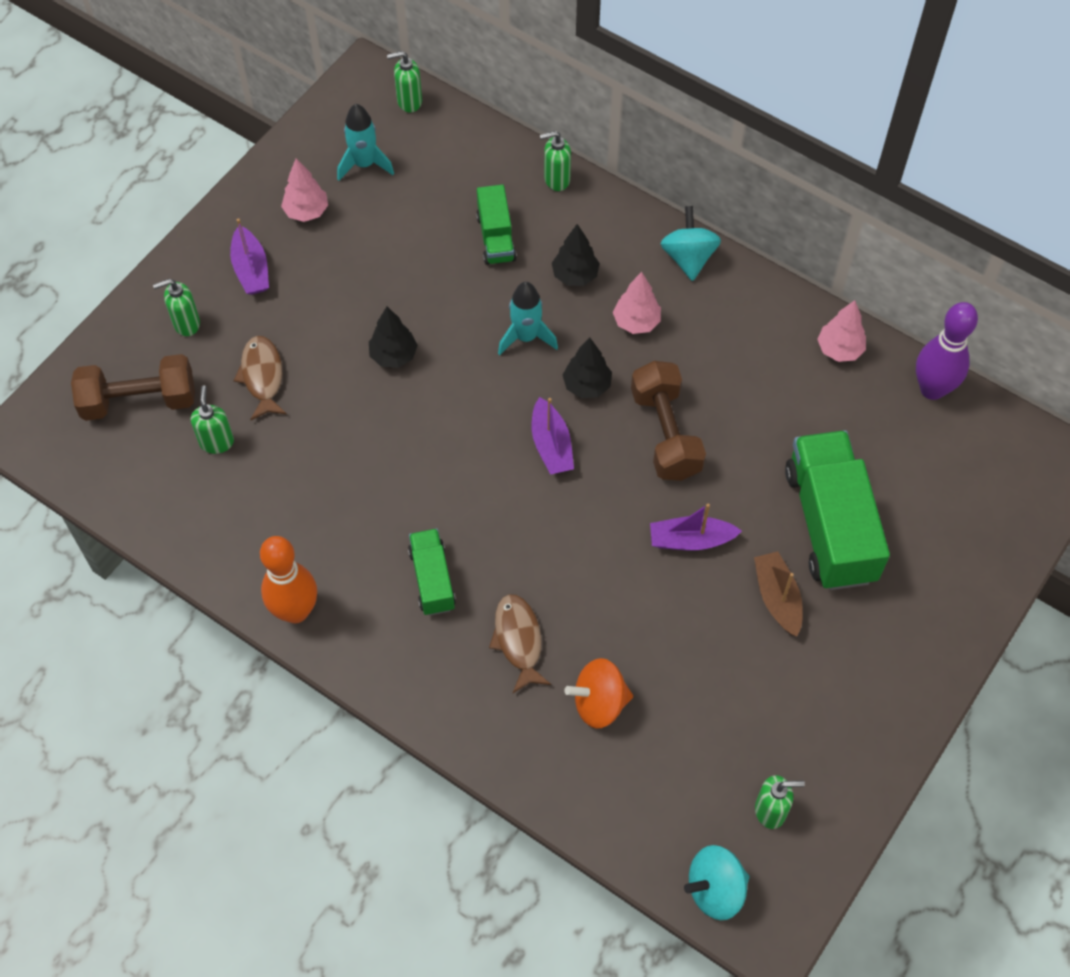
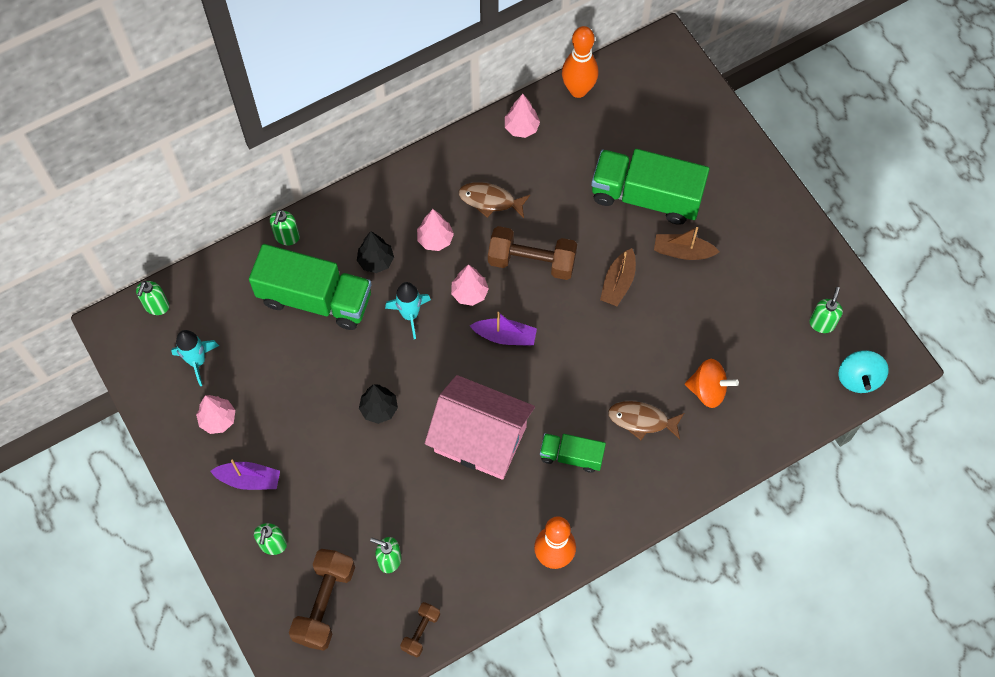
camera: 65 degrees left, 5 degrees up
brown fish [233,336,287,420] -> brown fish moved to [459,182,530,218]
green truck [476,185,517,265] -> green truck [249,244,372,330], size x1.88
black tree [563,337,612,398] -> pink tree [451,264,489,306]
orange spinning top [564,658,633,729] -> orange spinning top turned 90 degrees counterclockwise [685,359,739,408]
purple boat [650,504,742,550] -> brown boat [600,248,636,306]
turquoise spinning top [661,206,721,281] -> none
purple bowling pin [916,302,978,400] -> orange bowling pin [562,26,598,98]
none -> brown dumbbell [400,602,440,657]
none -> pink house [425,375,535,480]

